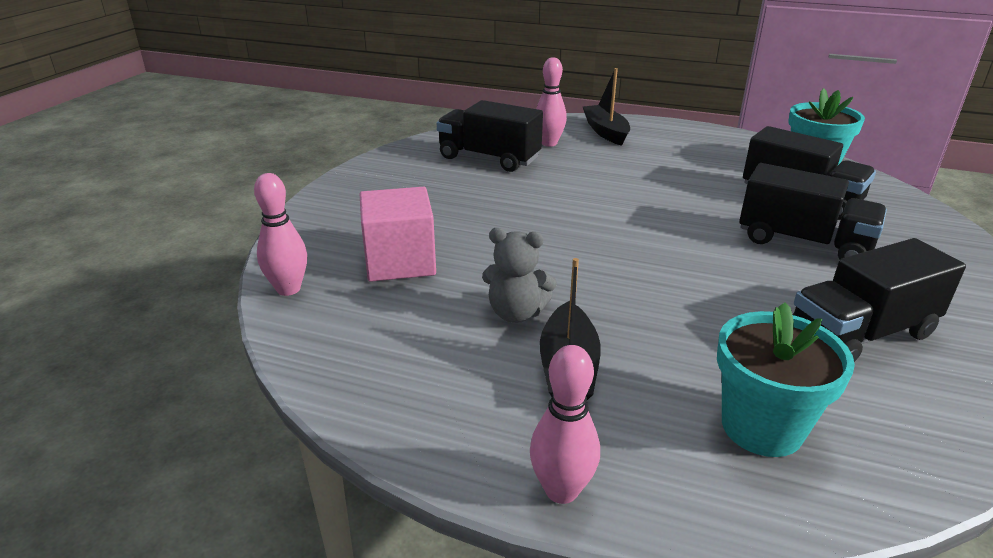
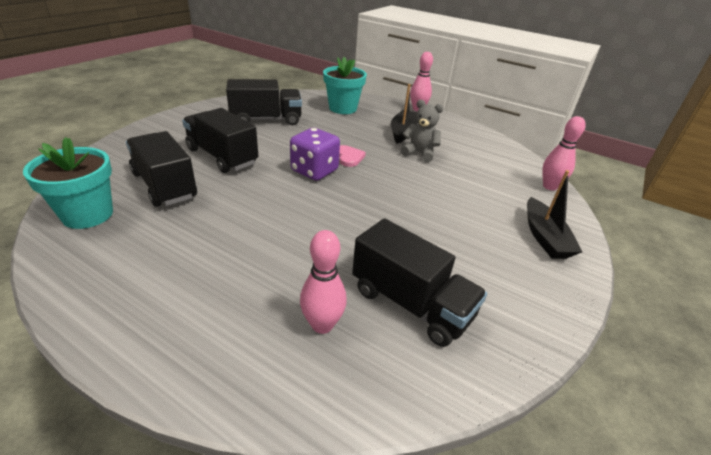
camera: 170 degrees left, 5 degrees up
pink cube [360,187,436,282] -> none
black boat [583,68,630,146] -> black boat moved to [527,170,582,259]
none -> purple dice [290,128,340,181]
none -> pink heart [339,145,366,167]

